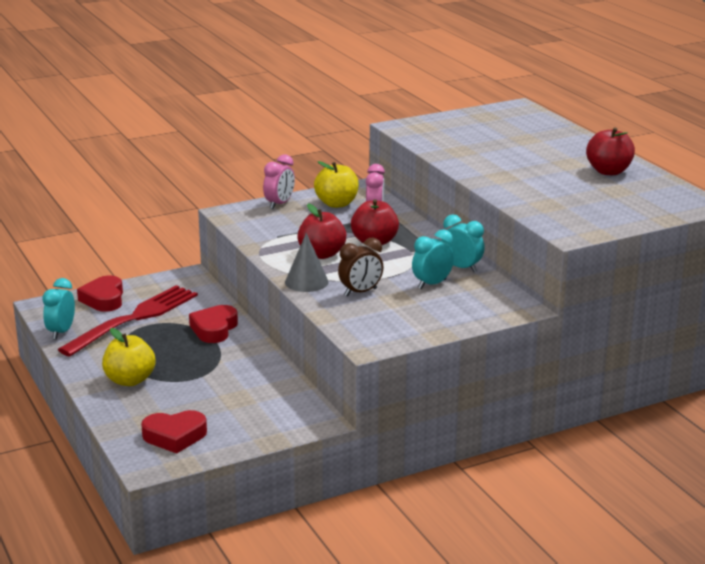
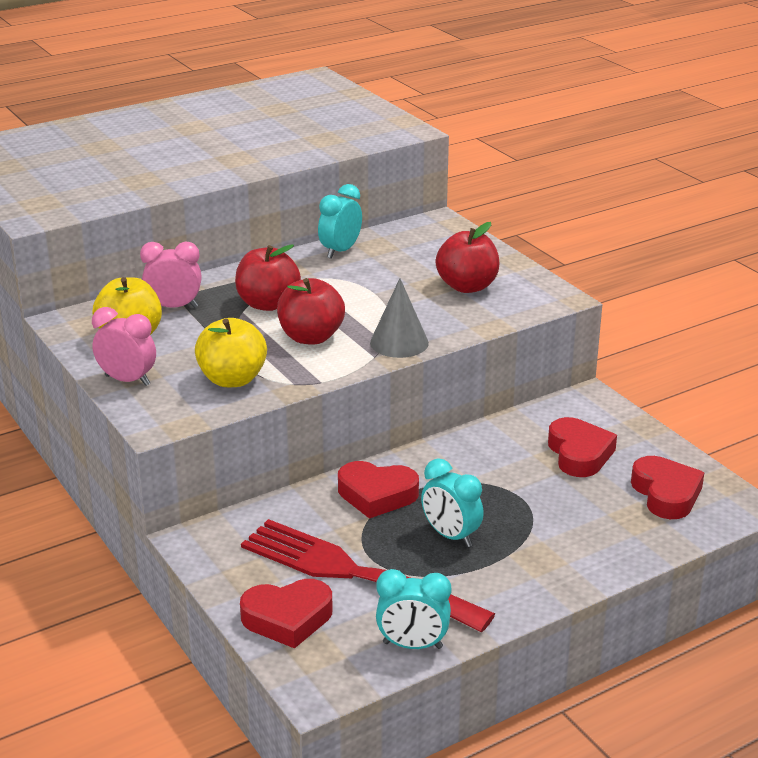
camera: 95 degrees left, 5 degrees up
yellow apple [102,328,155,386] -> yellow apple moved to [195,318,267,387]
brown clock [338,238,383,296] -> none
turquoise clock [412,229,454,289] -> turquoise clock moved to [421,458,484,547]
red apple [586,127,635,175] -> red apple moved to [436,222,500,293]
none -> red heart [548,417,617,477]

